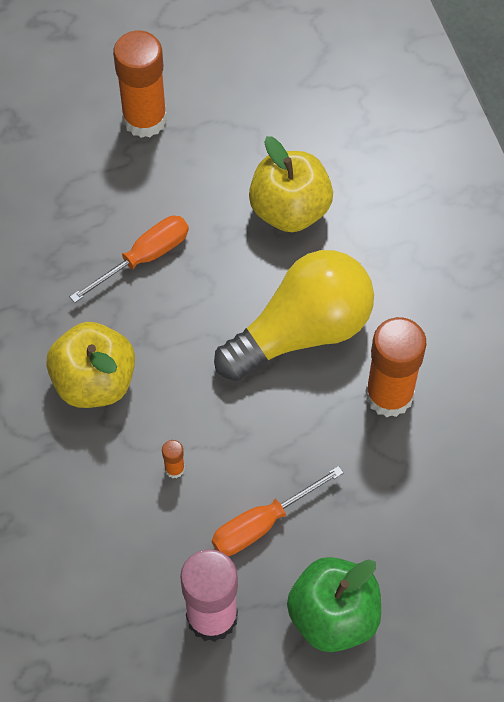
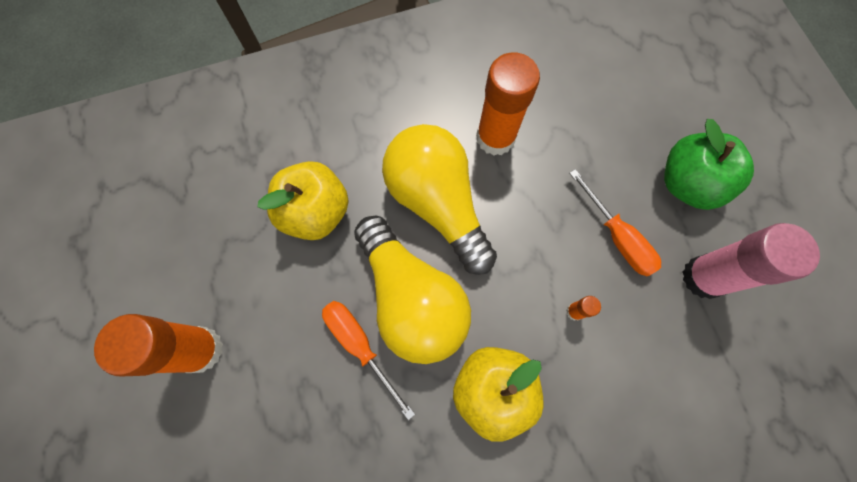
camera: 90 degrees left, 10 degrees up
none -> yellow light bulb [354,216,471,364]

